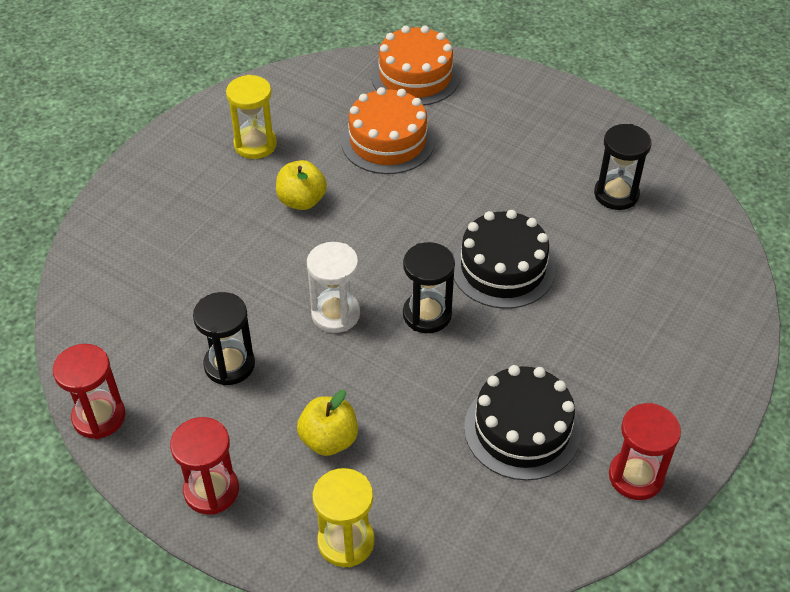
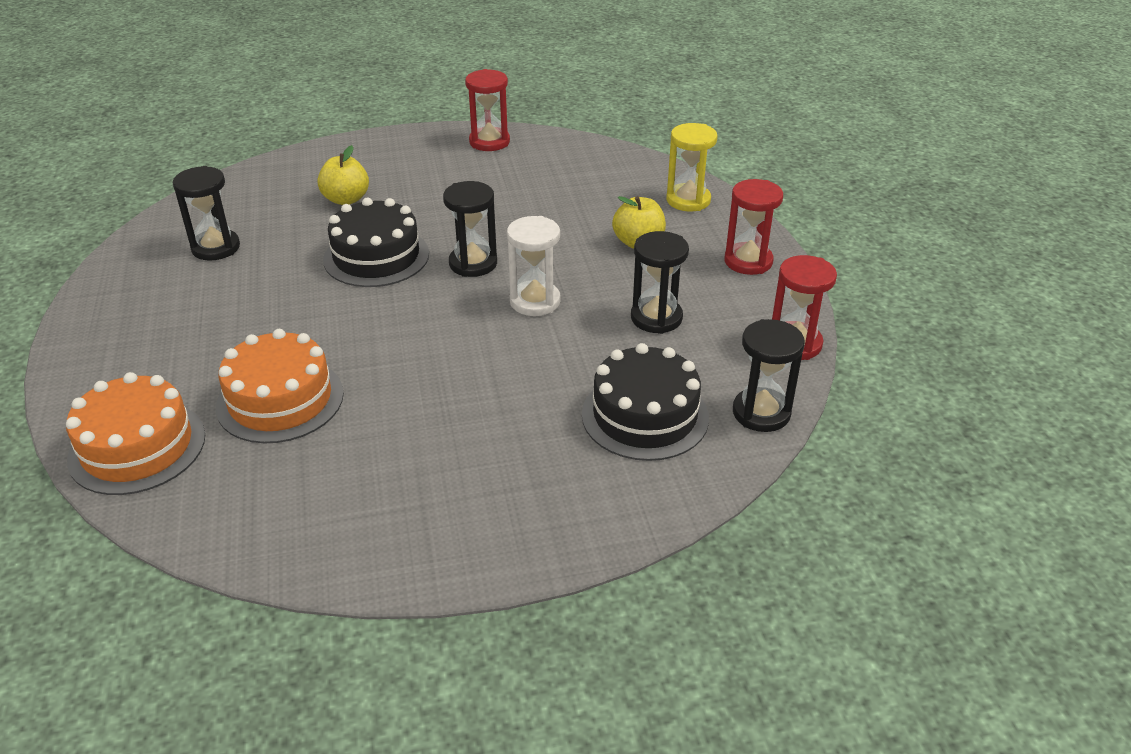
camera: 135 degrees left, 10 degrees down
yellow hourglass [226,75,277,159] -> none
yellow apple [276,160,327,210] -> yellow apple moved to [317,145,369,205]
black cake [464,365,581,480] -> black cake moved to [582,343,709,461]
none -> black hourglass [733,319,805,432]

